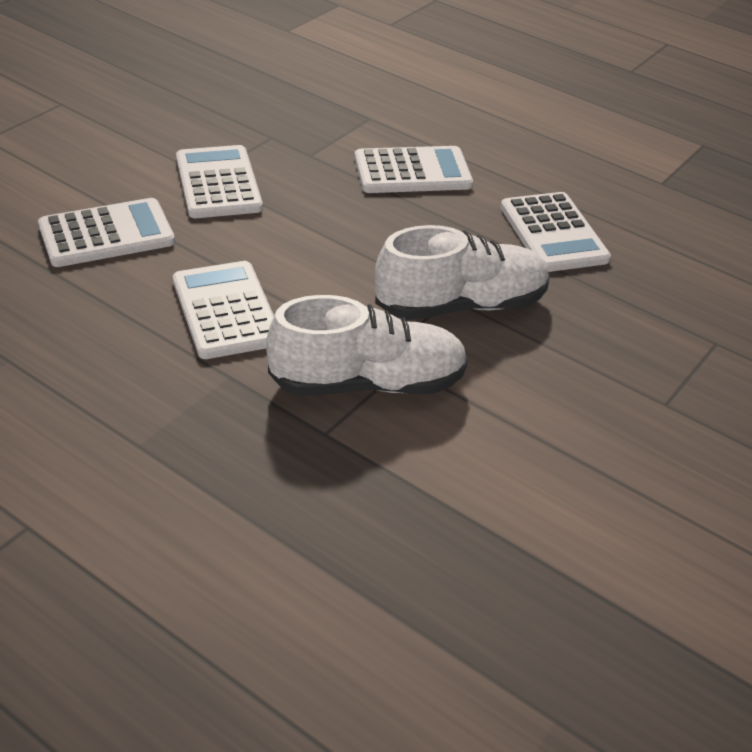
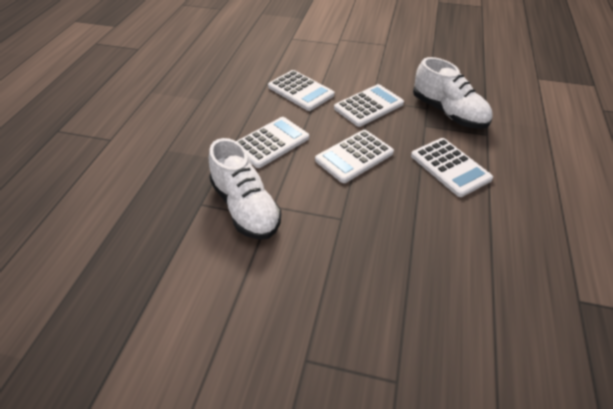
camera: 70 degrees right, 5 degrees up
white shoe [375,225,550,320] -> white shoe moved to [413,57,493,129]
white calculator [500,192,611,272] -> white calculator moved to [315,130,394,183]

